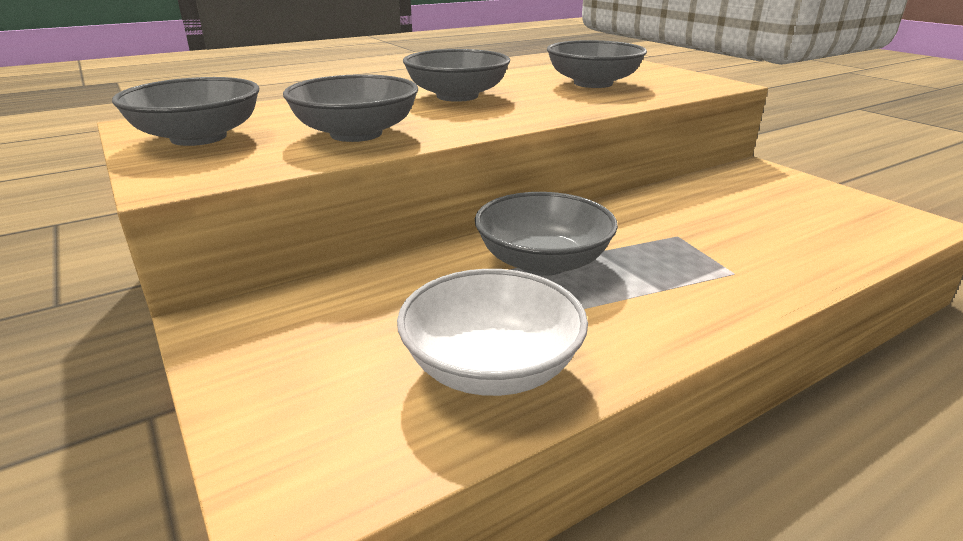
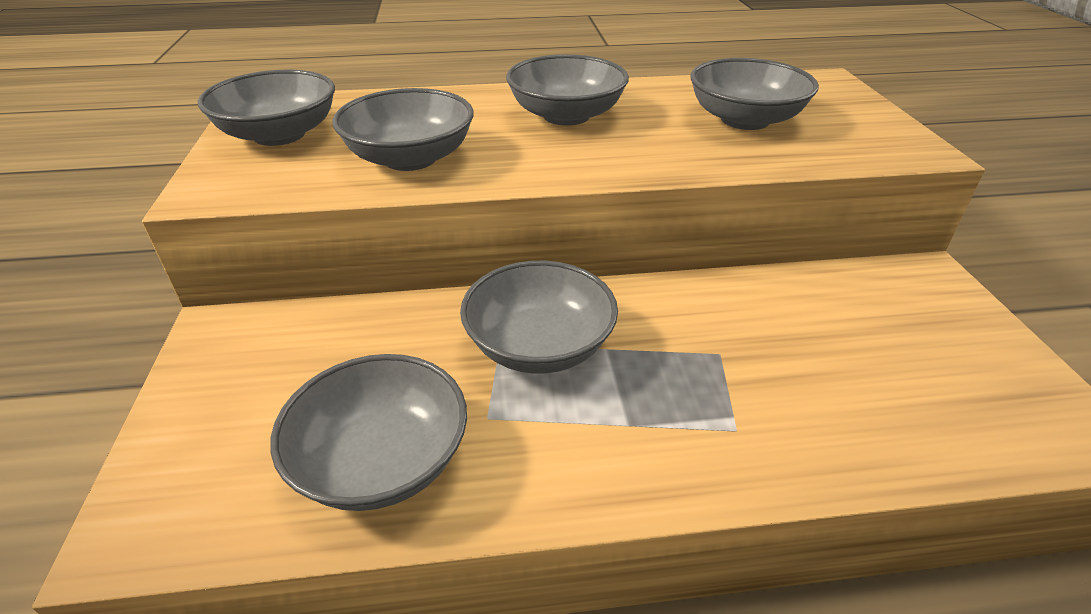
camera: 25 degrees right, 10 degrees up
white bowl [397,269,588,396] -> grey bowl [271,354,467,511]

